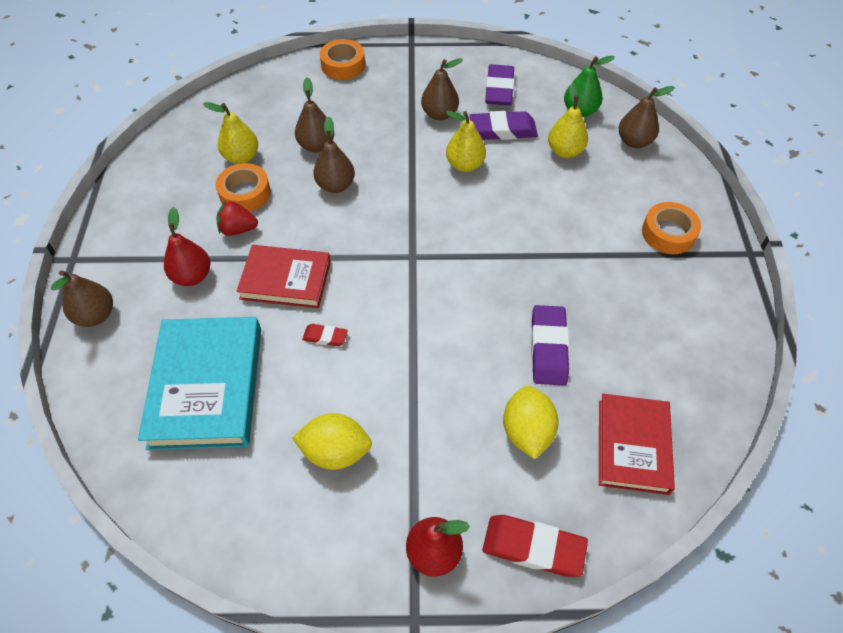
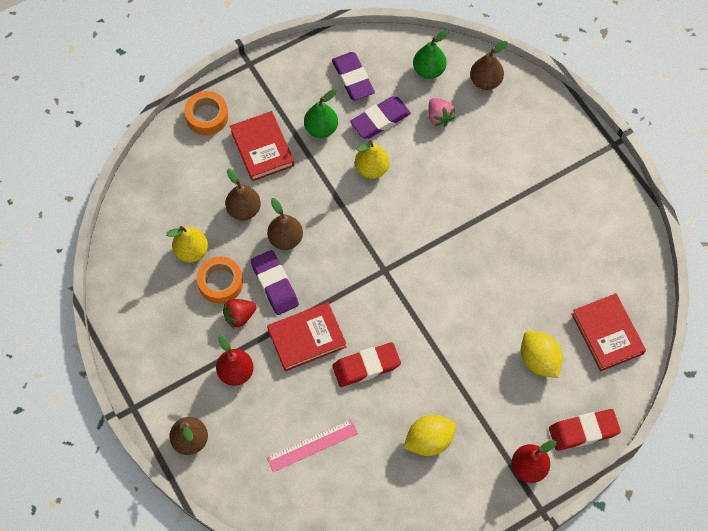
camera: 30 degrees left, 10 degrees up
turquoise book [138,317,261,450] -> pink ruler [267,419,358,472]
red eraser [302,324,348,346] -> red eraser [332,342,401,387], size x1.87
brown pear [421,58,463,120] -> green pear [304,89,338,138]
purple eraser [531,305,569,385] -> purple eraser moved to [251,250,299,315]
yellow pear [548,83,588,158] -> pink strawberry [428,98,455,126]
orange tape [642,202,701,254] -> none
none -> red book [230,111,295,181]

